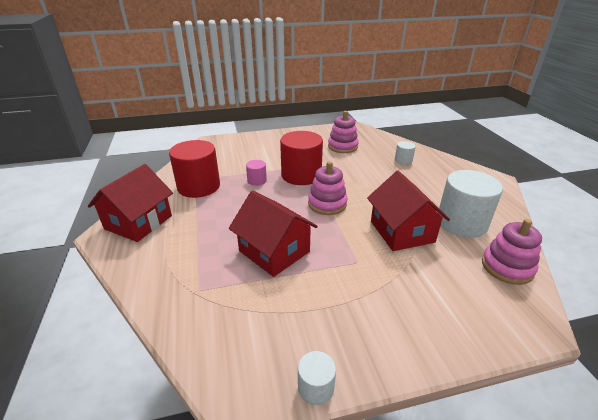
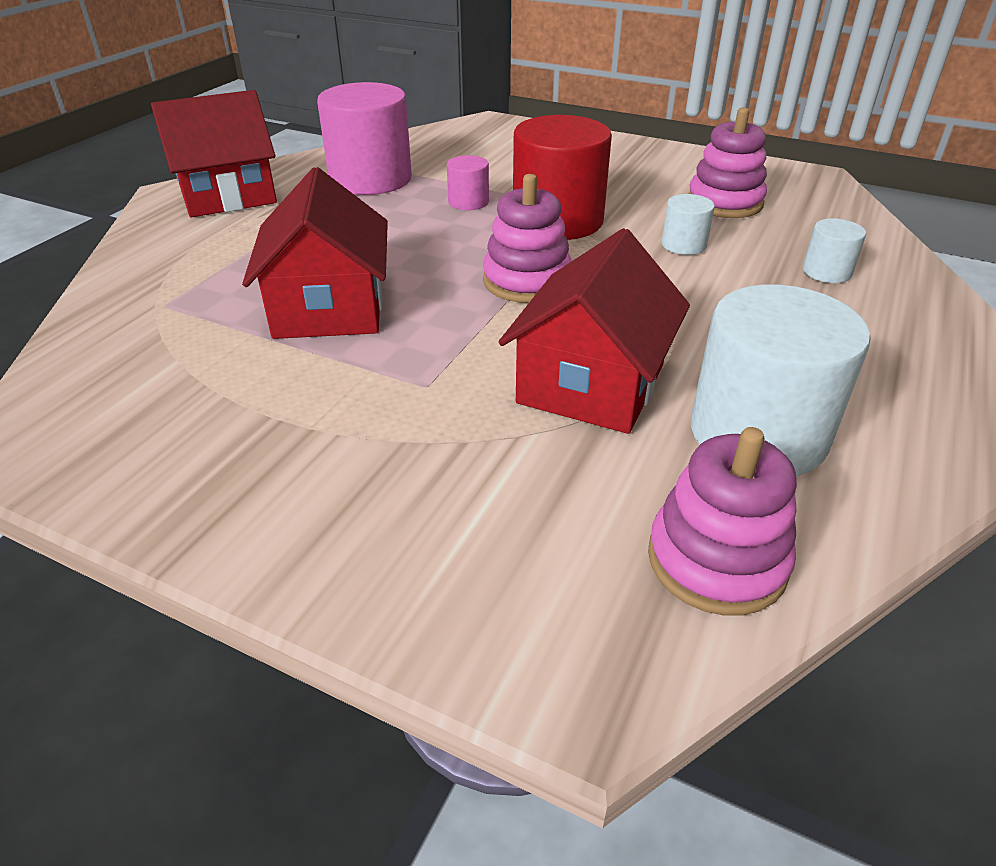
camera: 40 degrees right, 5 degrees up
red cylinder [169,140,220,198] -> pink cylinder [317,82,412,195]
white cylinder [298,351,336,405] -> white cylinder moved to [662,194,715,255]

